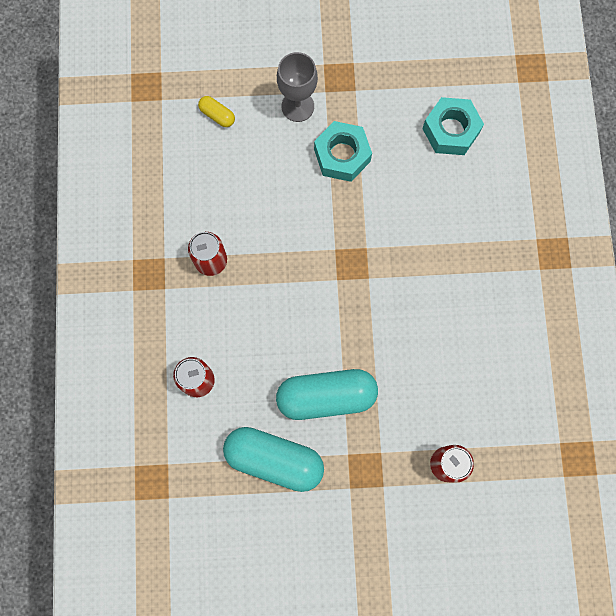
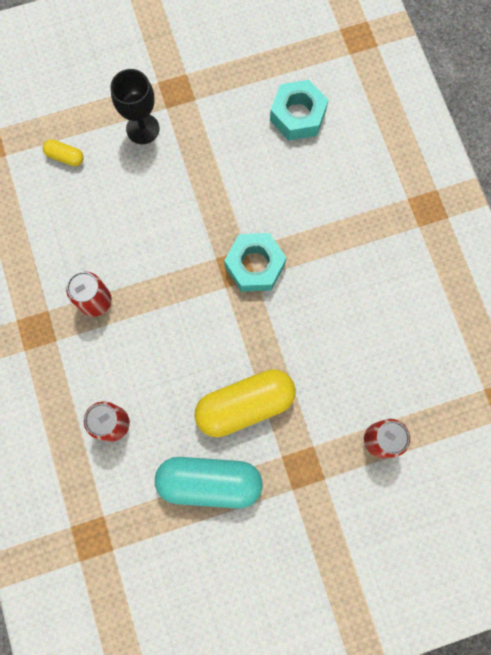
camera: 15 degrees left, 0 degrees up
turquoise capsule [276,369,378,420] -> yellow capsule [194,369,296,437]
grey goblet [277,52,318,122] -> black goblet [111,69,160,144]
turquoise nut [314,121,372,182] -> turquoise nut moved to [224,233,286,292]

